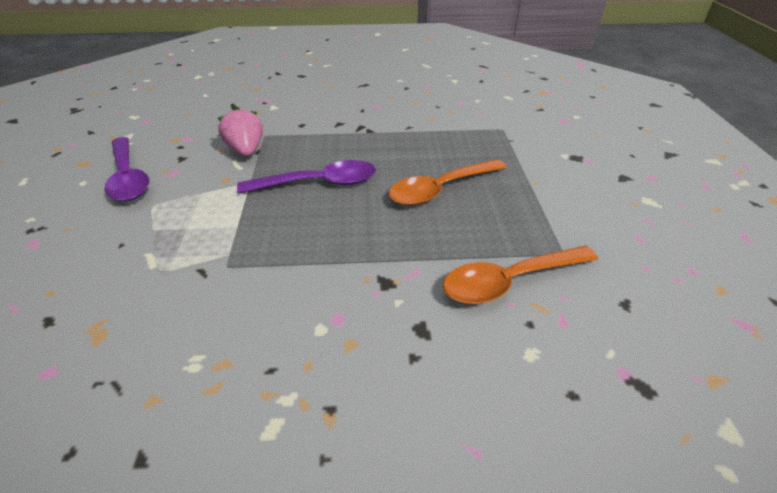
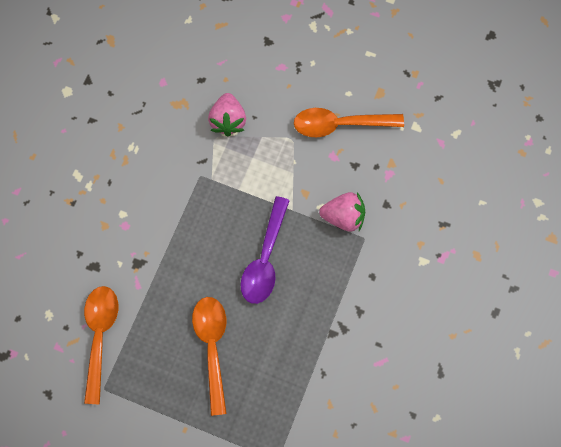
camera: 115 degrees right, 30 degrees up
purple spoon [104,137,149,201] -> orange spoon [294,108,404,137]
none -> pink strawberry [208,93,246,136]

